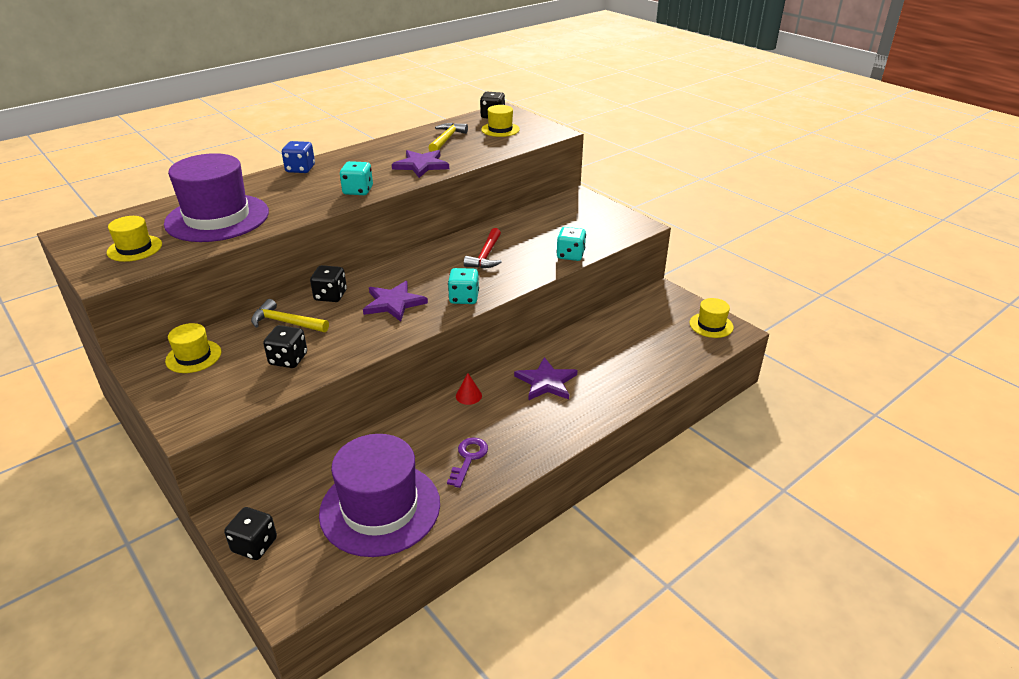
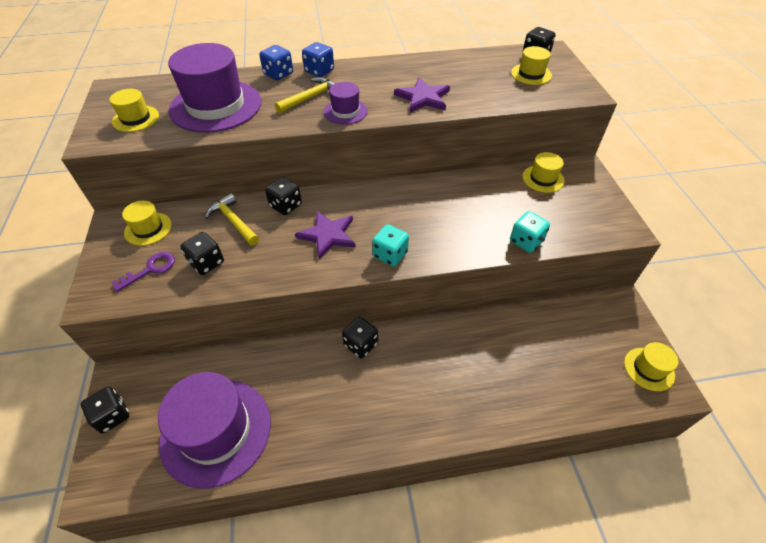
camera: 30 degrees right, 15 degrees up
turquoise dice [340,161,373,195] -> purple hat [324,82,368,125]
yellow hammer [428,123,468,152] -> yellow hammer moved to [275,77,336,113]
purple key [447,438,488,488] -> purple key moved to [111,252,175,292]
red cone [456,373,482,405] -> black dice [342,317,378,358]
red hammer [464,228,502,268] -> none
purple star [514,357,578,401] -> none
none -> blue dice [259,45,293,80]
none -> yellow hat [522,152,565,193]

